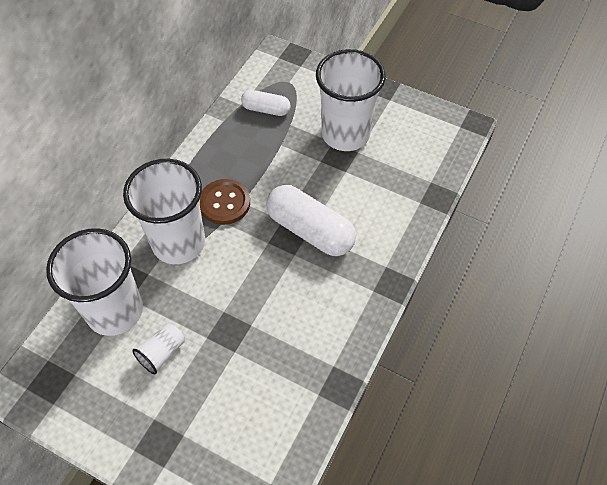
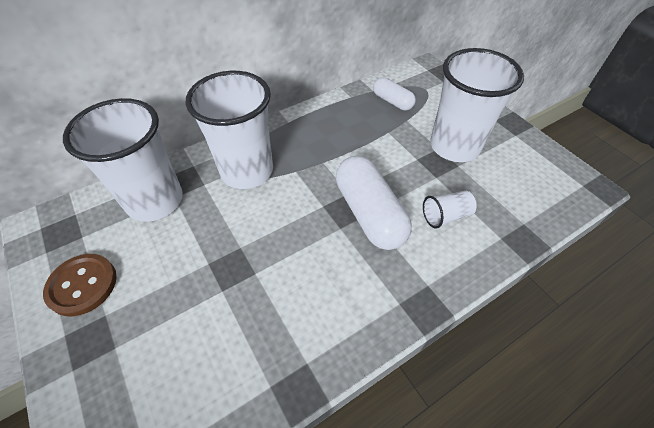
camera: 30 degrees right, 5 degrees down
white cup [132,323,185,374] -> white cup moved to [423,191,477,229]
brown button [200,179,250,225] -> brown button moved to [43,254,117,317]

